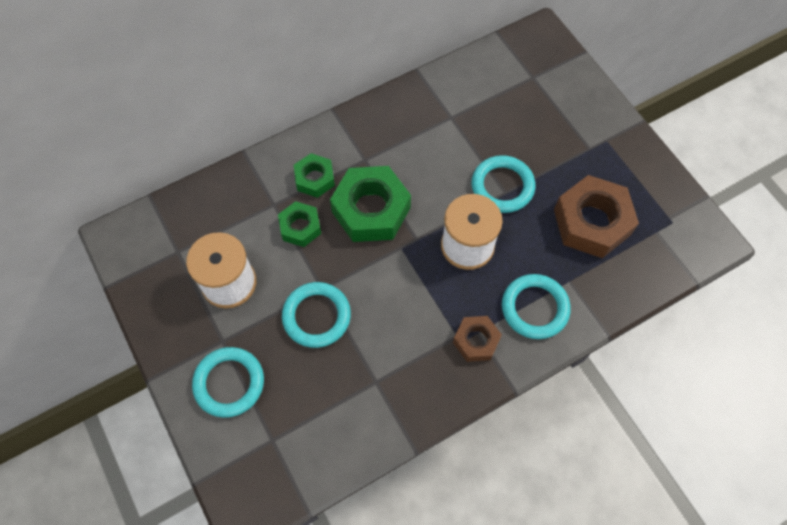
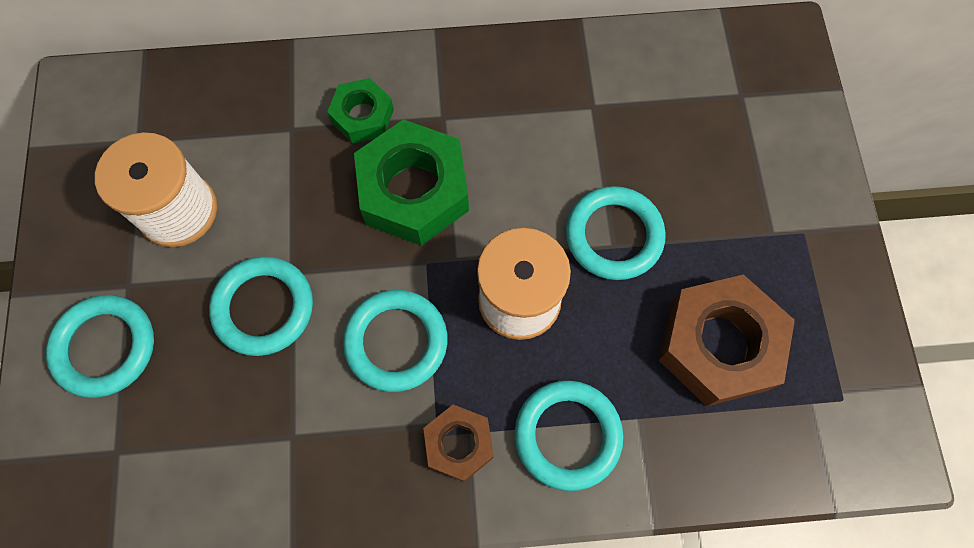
camera: 25 degrees right, 5 degrees up
green nut [278,201,321,247] -> none
none -> turquoise ring [343,290,447,392]

